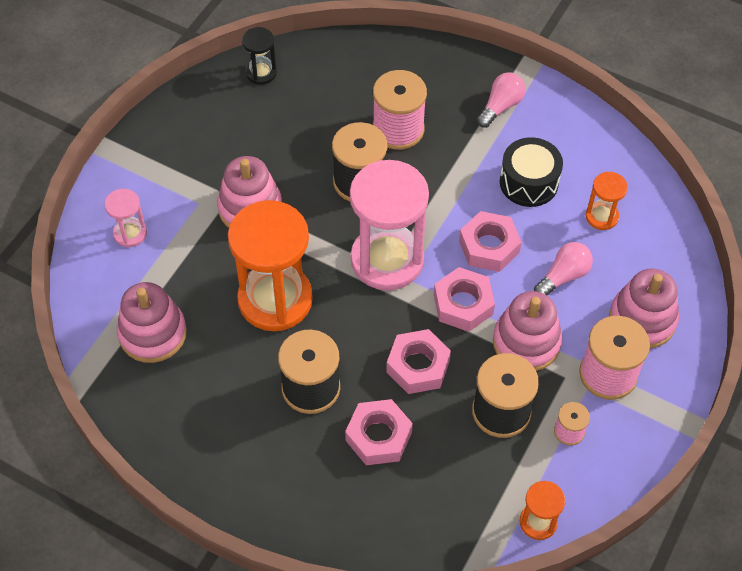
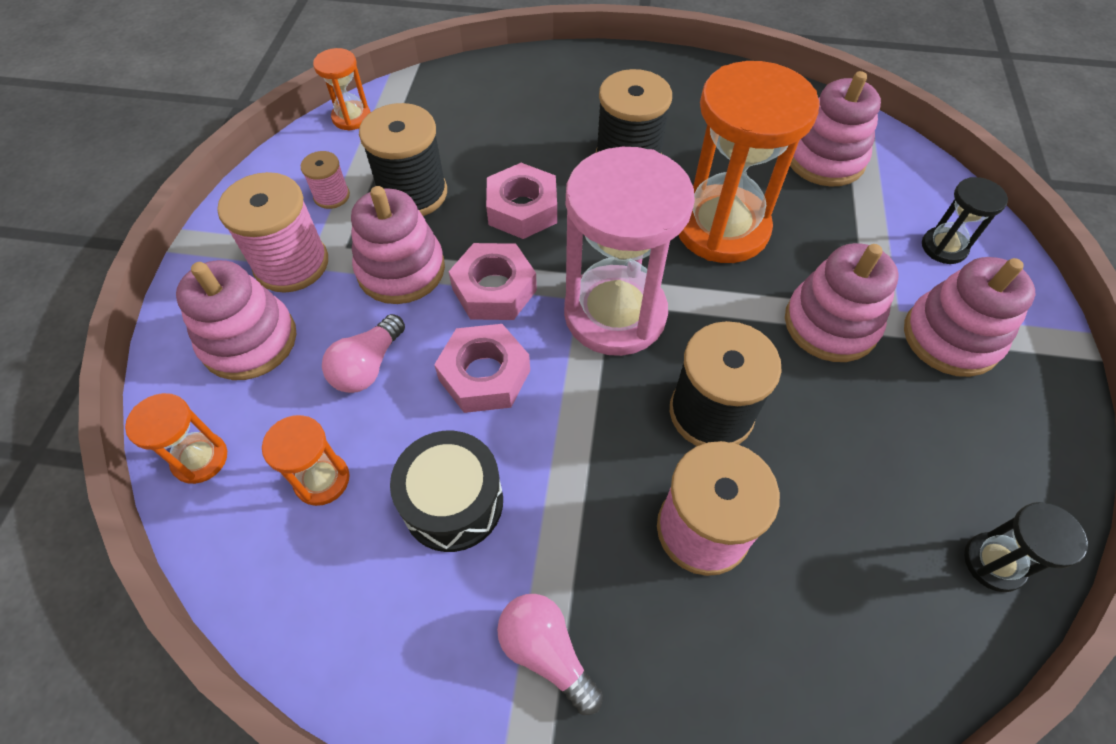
camera: 160 degrees right, 0 degrees up
pink hourglass [105,189,147,247] -> black hourglass [922,177,1008,264]
pink nut [345,399,413,465] -> none
pink light bulb [477,72,526,128] -> pink light bulb turned 120 degrees clockwise [497,594,603,715]
none -> orange hourglass [125,393,227,484]
none -> pink stacking toy [904,257,1035,377]

